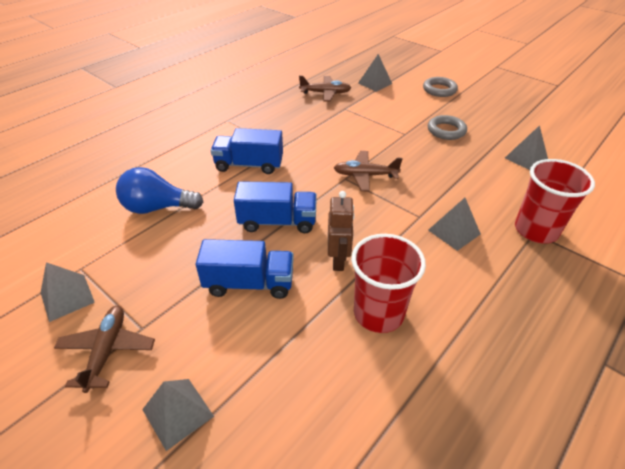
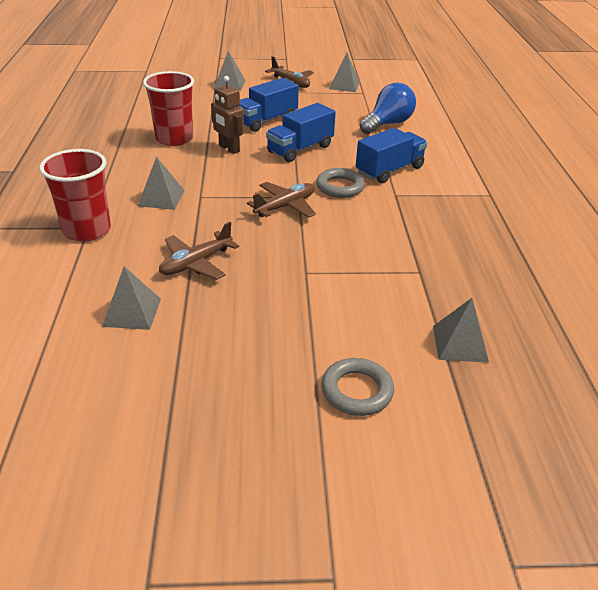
camera: 135 degrees right, 5 degrees down
brown plane [299,76,351,101] -> brown plane moved to [159,222,239,280]
grey ring [428,115,467,140] -> grey ring moved to [316,168,365,198]

